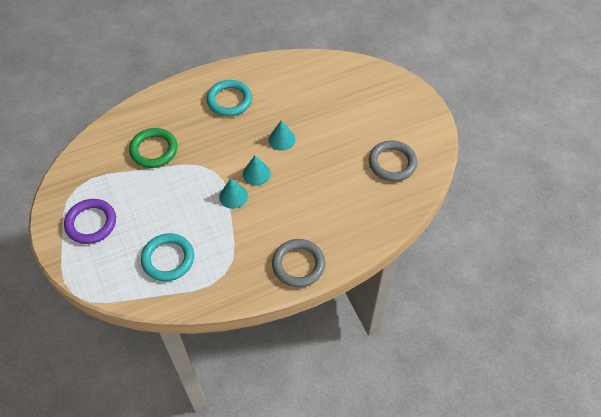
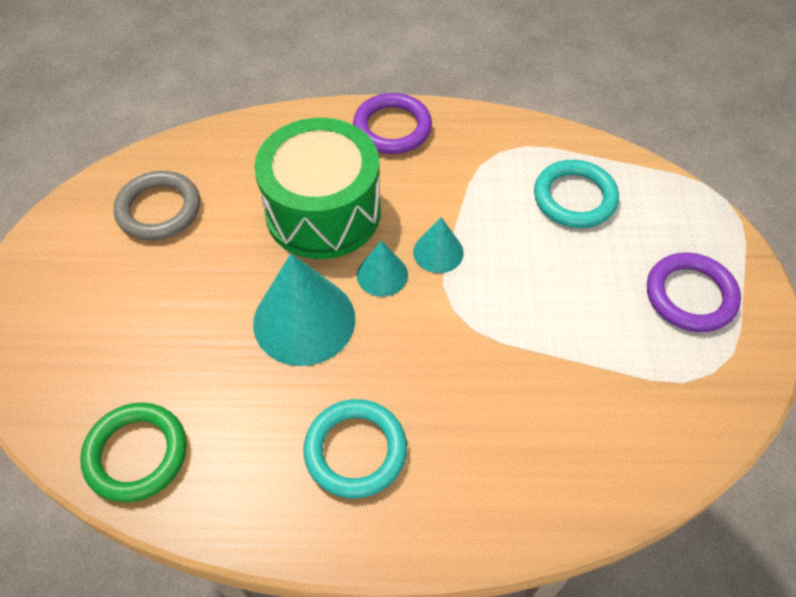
camera: 155 degrees left, 0 degrees up
green ring [129,128,177,168] -> green ring moved to [80,402,187,503]
turquoise cone [268,120,296,151] -> turquoise cone [253,253,355,366], size x1.91
grey ring [272,239,325,287] -> purple ring [353,93,432,154]
none -> green drum [254,118,381,259]

